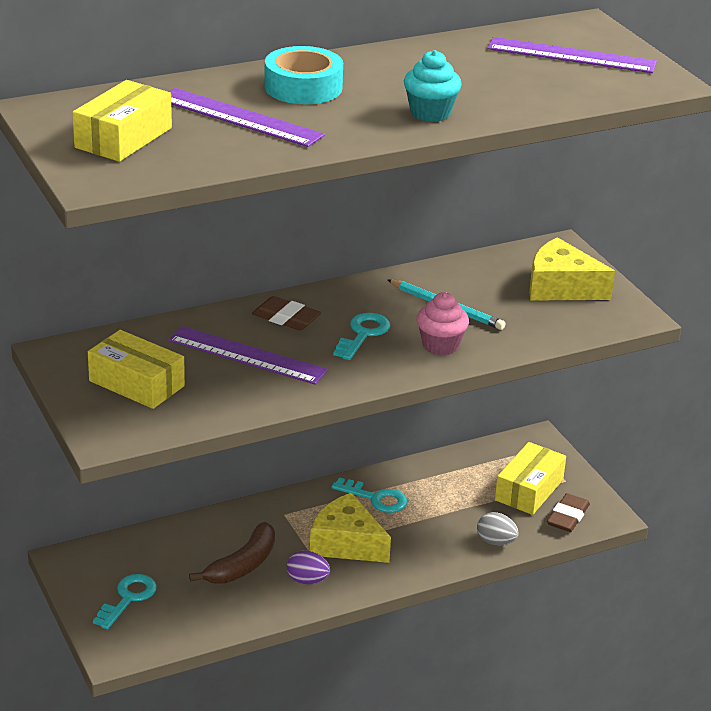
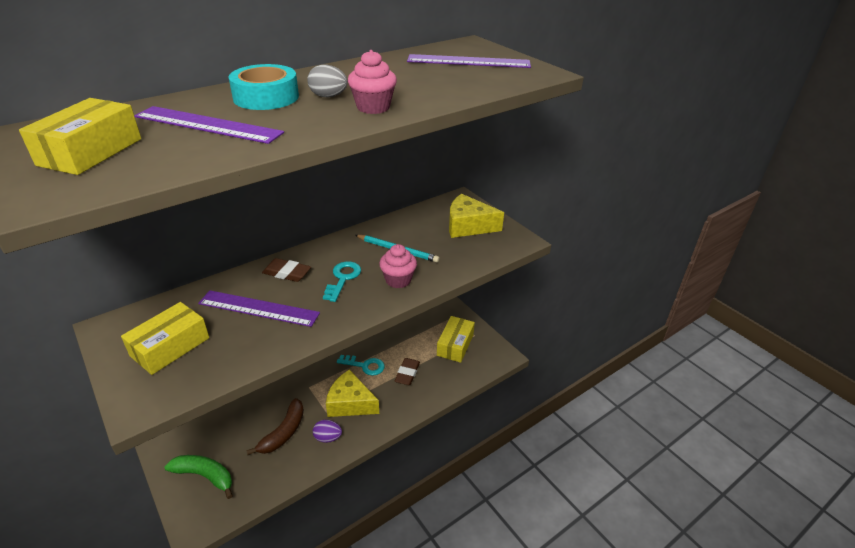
camera: 10 degrees left, 5 degrees up
yellow box [88,330,185,409] -> yellow box turned 75 degrees counterclockwise [121,302,209,375]
turquoise key [93,574,157,630] -> green banana [165,455,233,499]
turquoise cupcake [404,50,462,122] -> pink cupcake [348,50,397,114]
grey egg [477,512,519,546] -> grey egg moved to [307,64,348,98]
brown eraser [547,493,590,532] -> brown eraser moved to [394,358,420,385]

